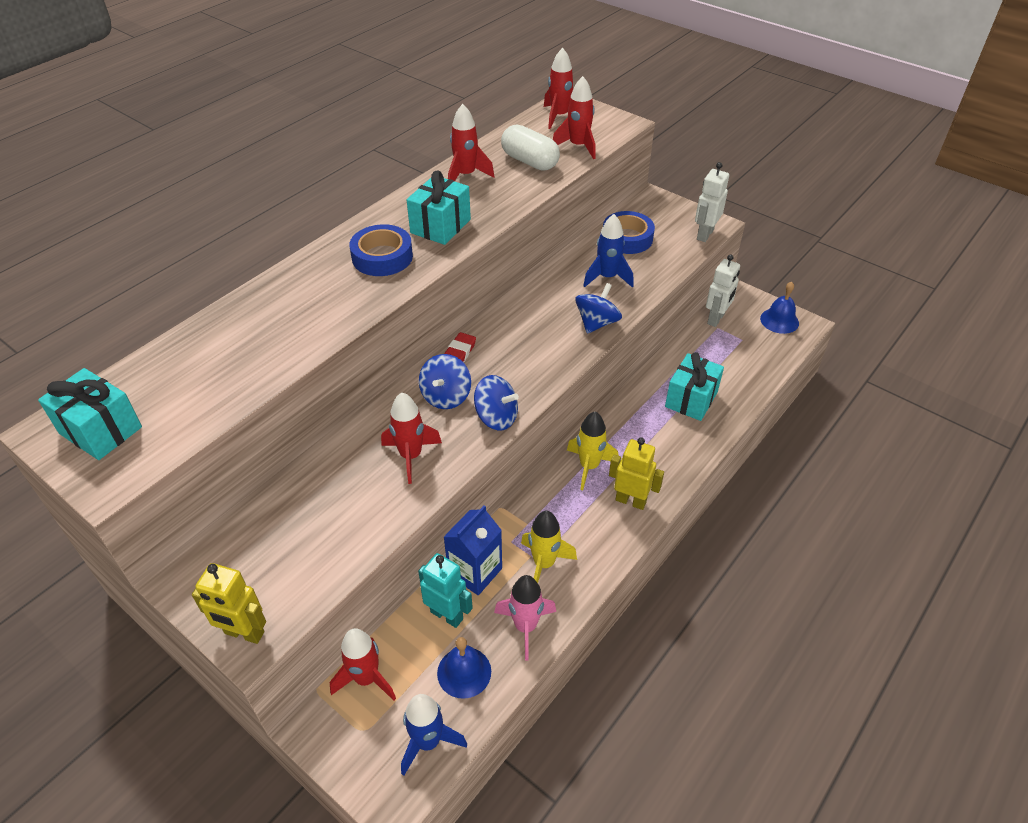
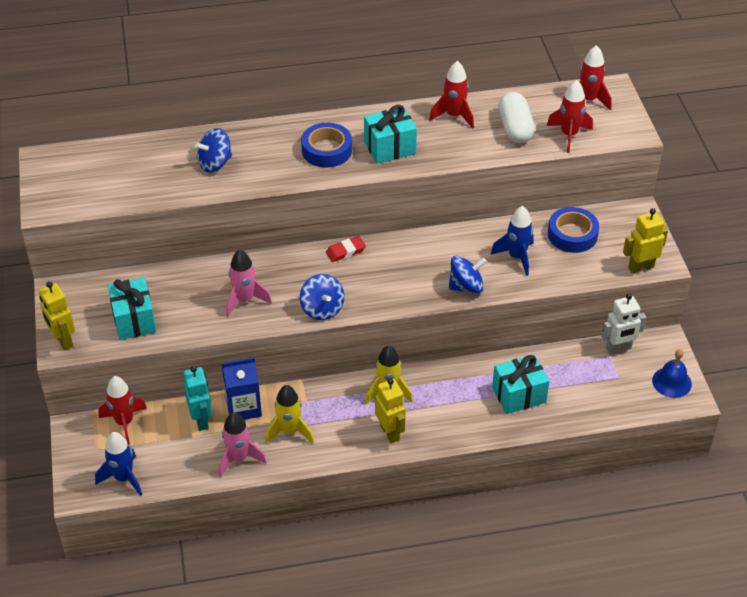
camera: 40 degrees right, 0 degrees up
turquoise gift [38,368,142,460] -> turquoise gift moved to [108,277,156,340]
red rocket [381,393,442,484] -> pink rocket [226,249,272,317]
blue spinning top [419,354,471,409] -> blue spinning top moved to [195,128,232,173]
blue bell [437,637,491,699] -> none
white robot [695,162,729,242] -> yellow robot [623,208,668,274]

